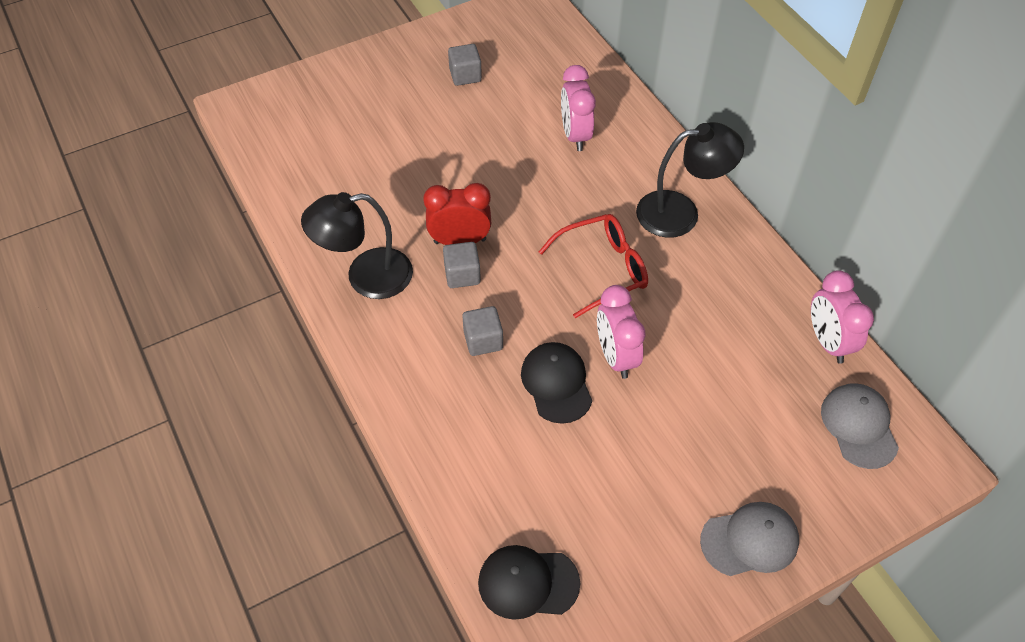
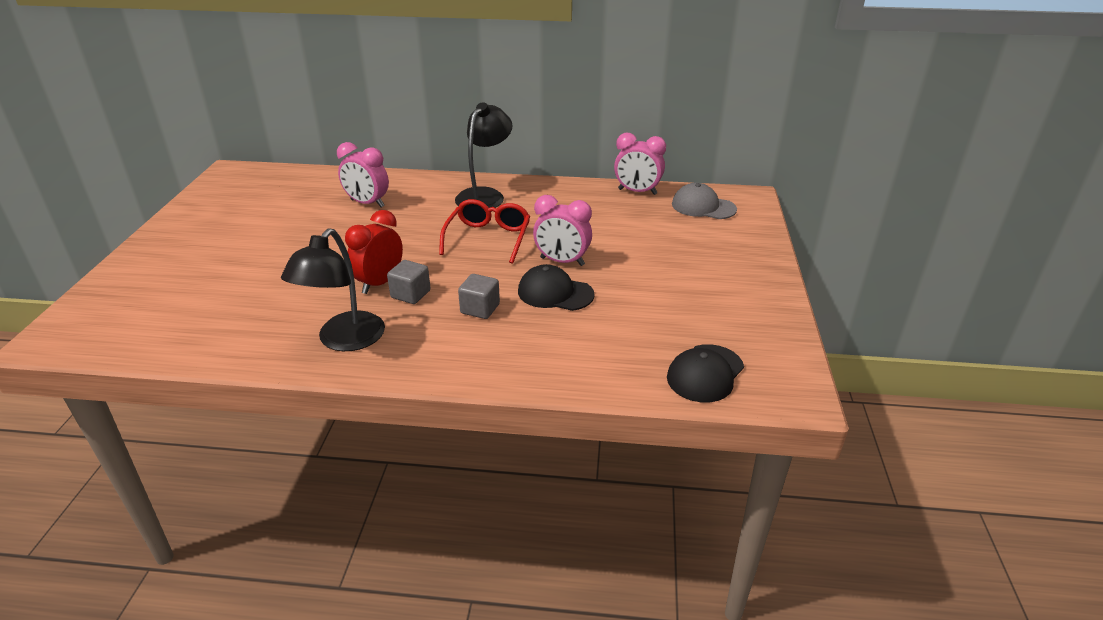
camera: 55 degrees left, 20 degrees down
grey cube [448,44,482,86] -> none
grey cap [700,502,799,576] -> none

